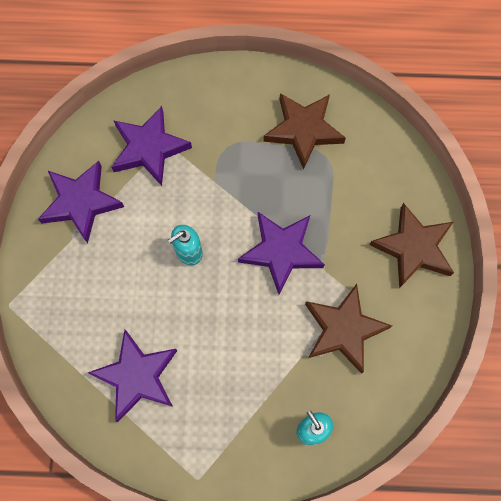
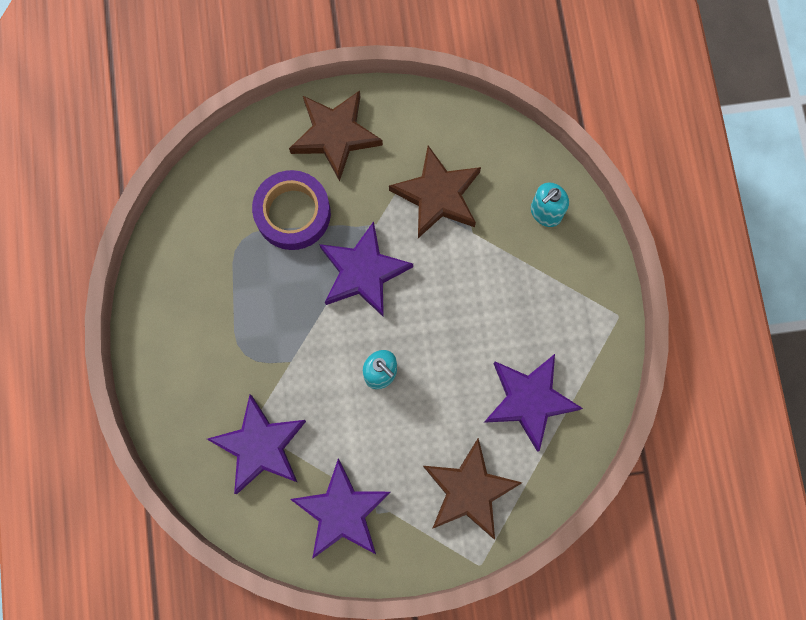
camera: 100 degrees left, 5 degrees up
brown star [263,93,346,170] -> brown star moved to [423,438,522,539]
none -> purple tape [252,170,331,250]

